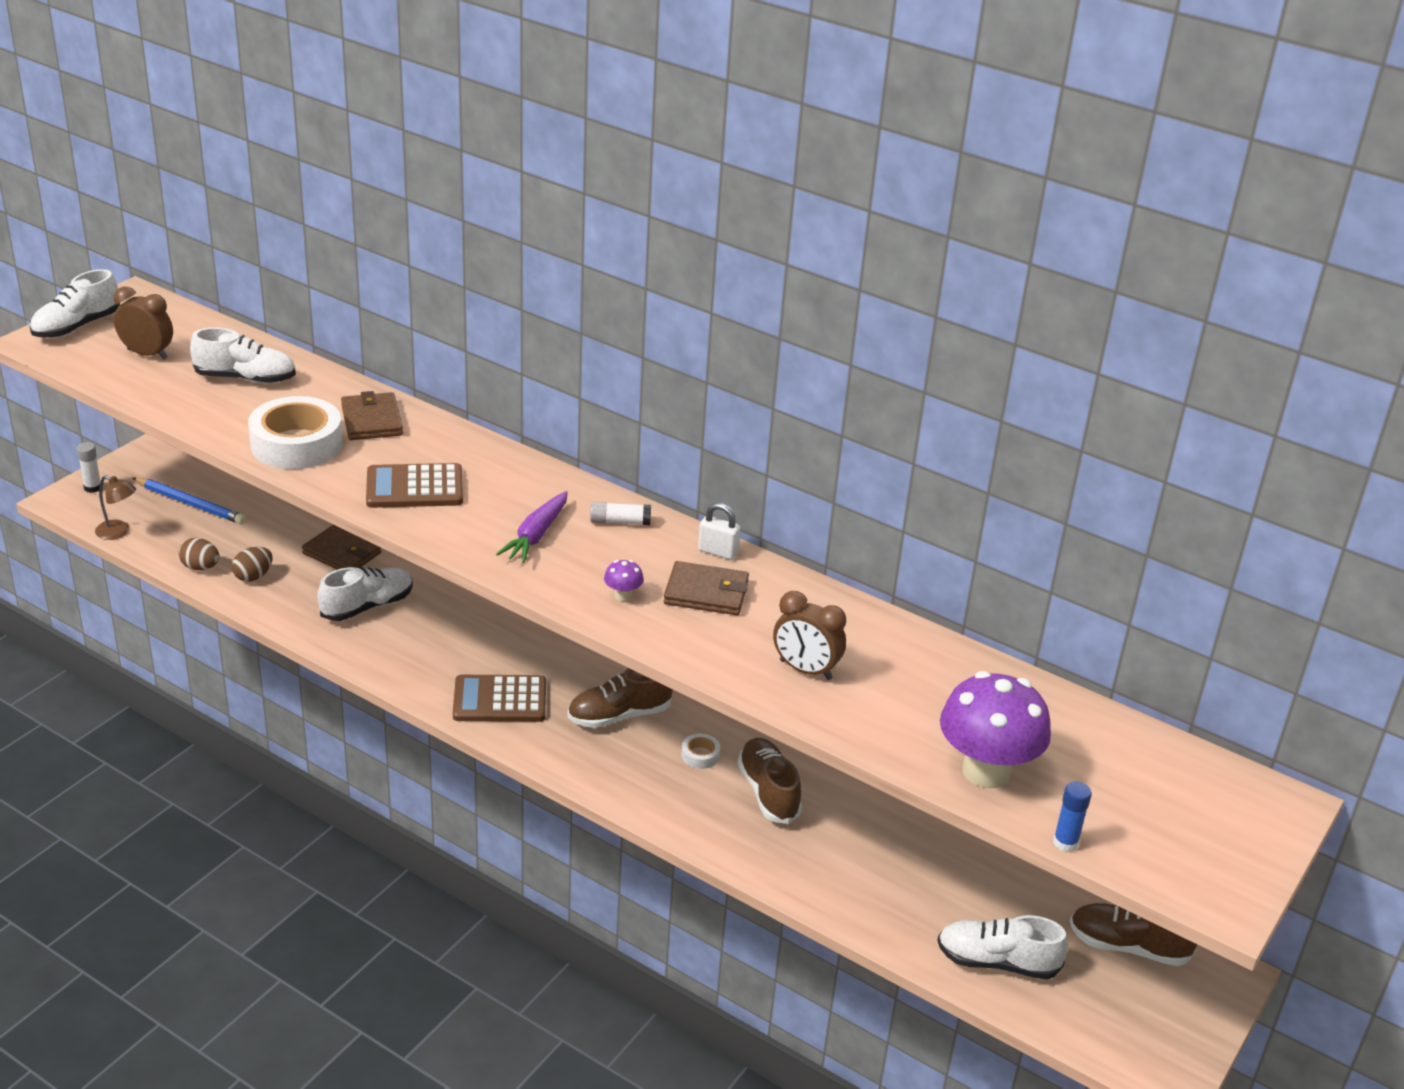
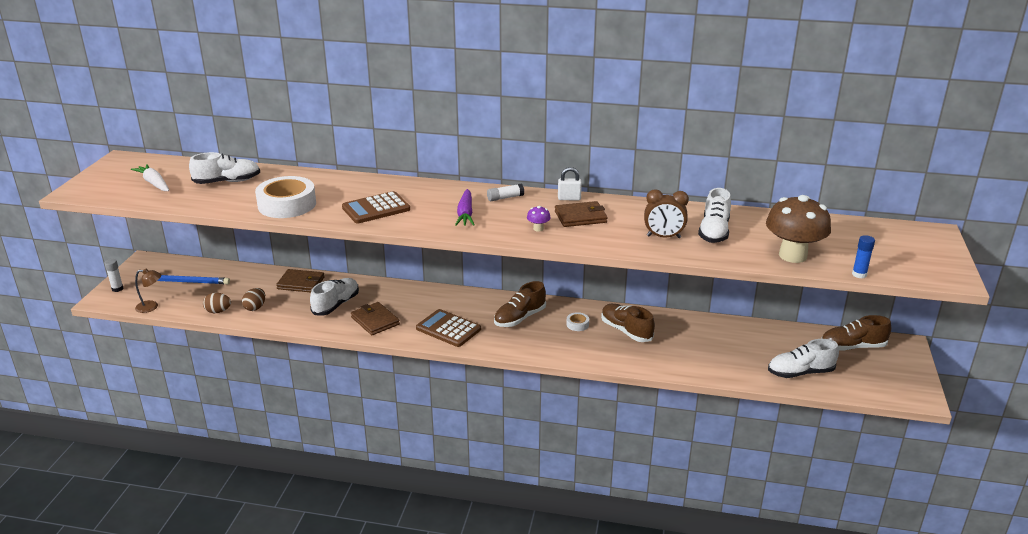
camera: 20 degrees left, 5 degrees down
white shoe [29,269,120,338] -> white shoe moved to [698,188,731,243]
brown clock [113,287,173,360] -> white carrot [131,164,169,191]
brown wallet [341,391,403,440] -> brown wallet moved to [351,302,400,335]
brown calculator [453,675,546,722] -> brown calculator turned 60 degrees clockwise [416,309,481,347]
purple mushroom [940,671,1051,788] -> brown mushroom [766,195,831,263]

